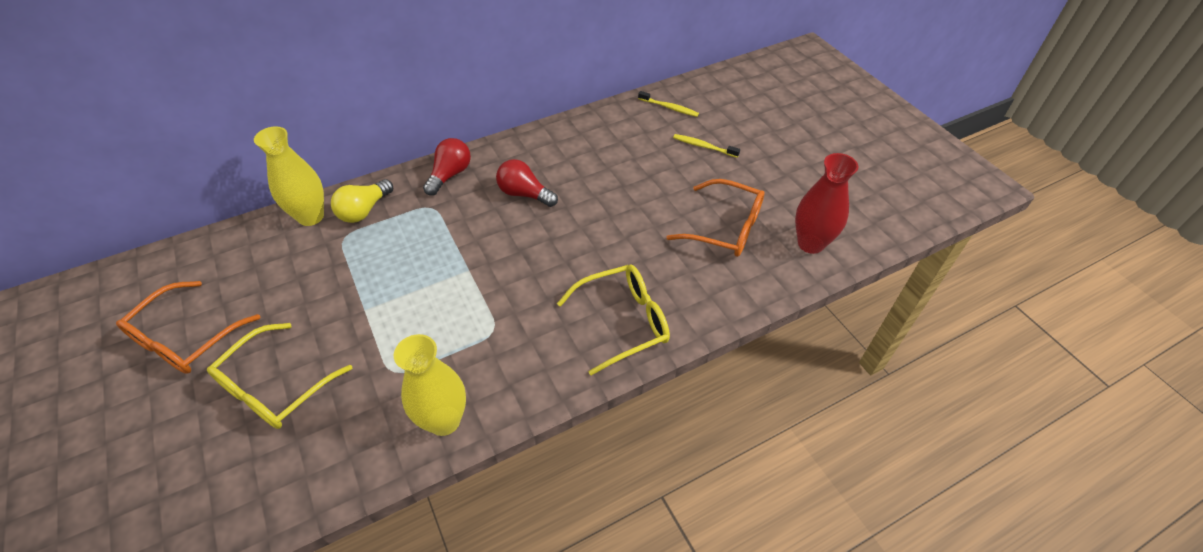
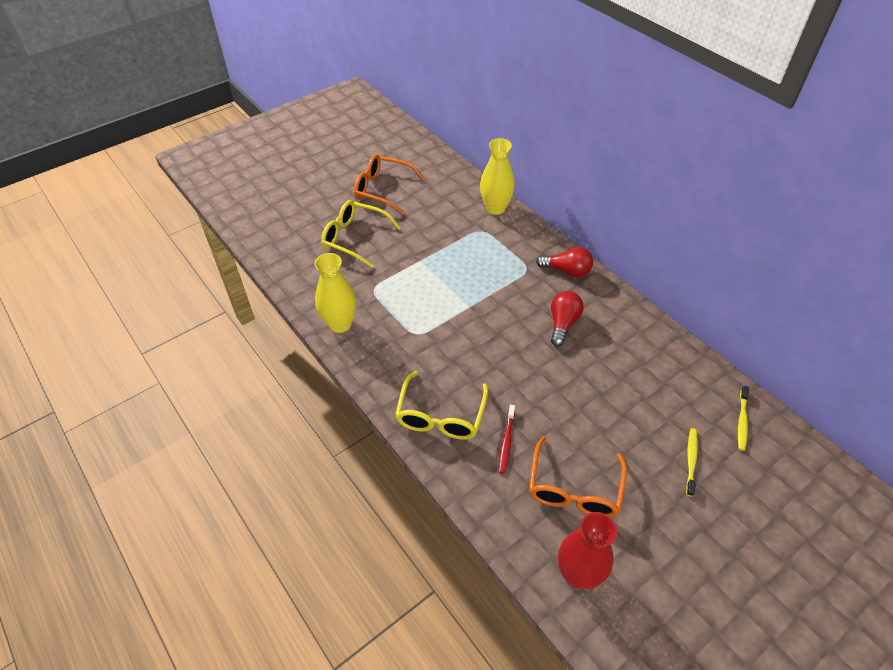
camera: 80 degrees right, 0 degrees up
yellow light bulb [331,179,393,223] -> none
yellow glasses [557,265,670,375] -> yellow glasses turned 45 degrees clockwise [395,371,488,440]
none -> red toothbrush [499,405,515,474]

